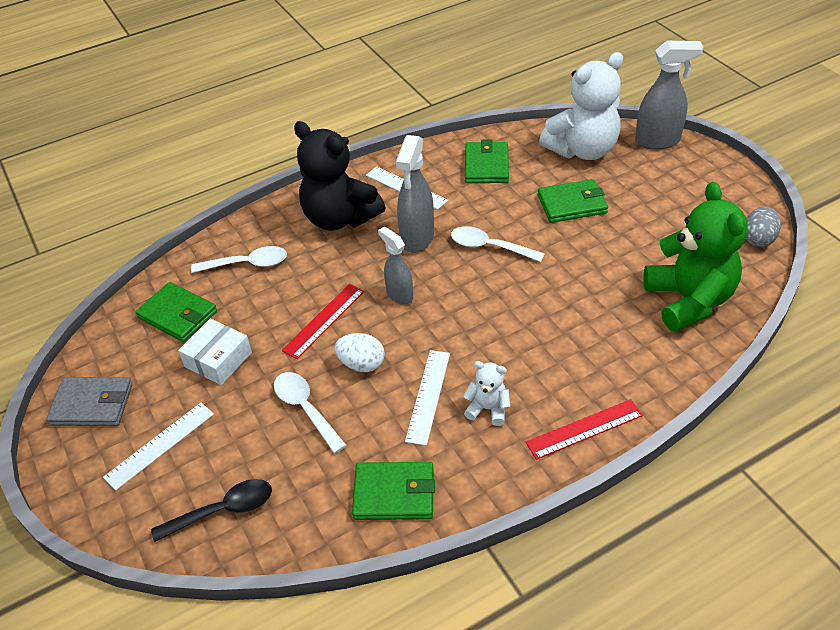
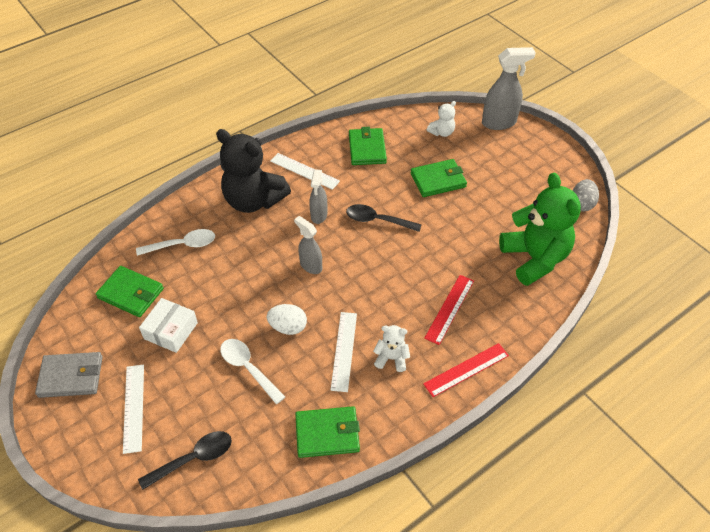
camera: 10 degrees left, 5 degrees up
white ruler [103,403,214,490] -> white ruler turned 45 degrees counterclockwise [123,365,144,454]
red ruler [282,284,364,359] -> red ruler moved to [424,275,474,345]
grey spray bottle [396,135,434,253] -> grey spray bottle [309,169,327,224], size x0.63
white spoon [451,226,545,262] -> black spoon [346,204,421,232]
white teddy bear [539,52,623,160] -> white teddy bear [427,101,456,137], size x0.45

